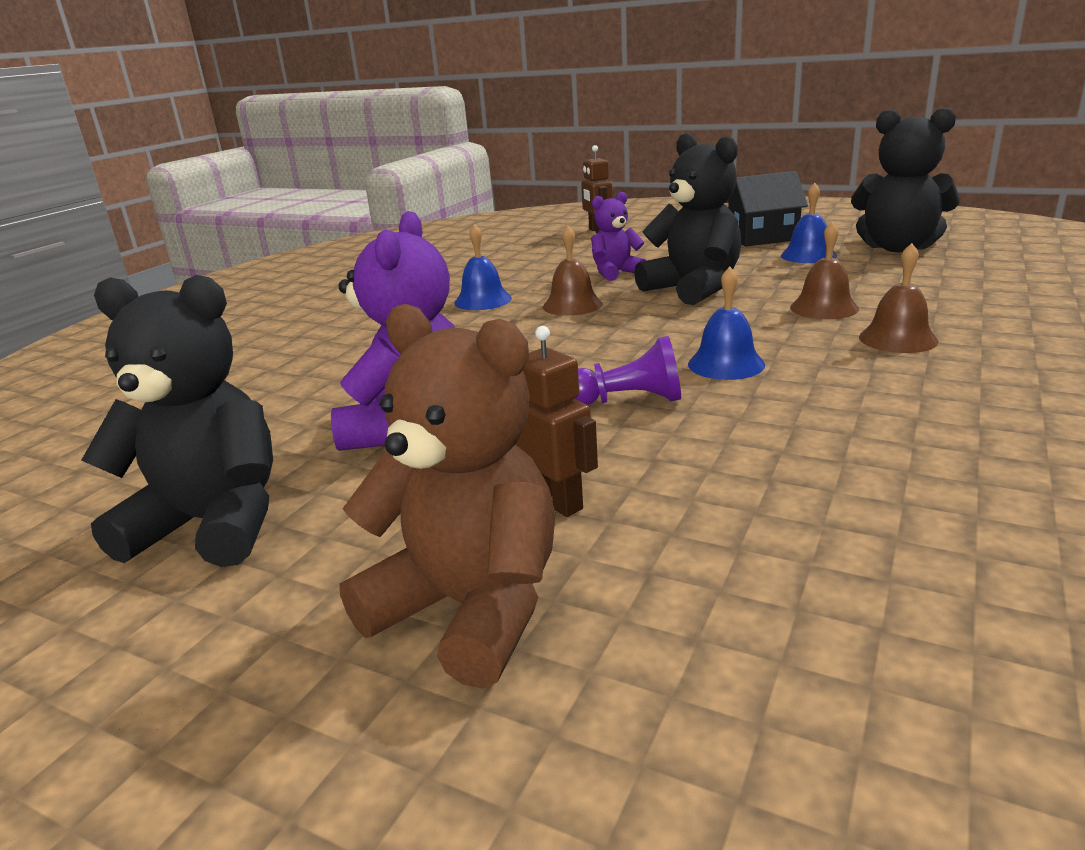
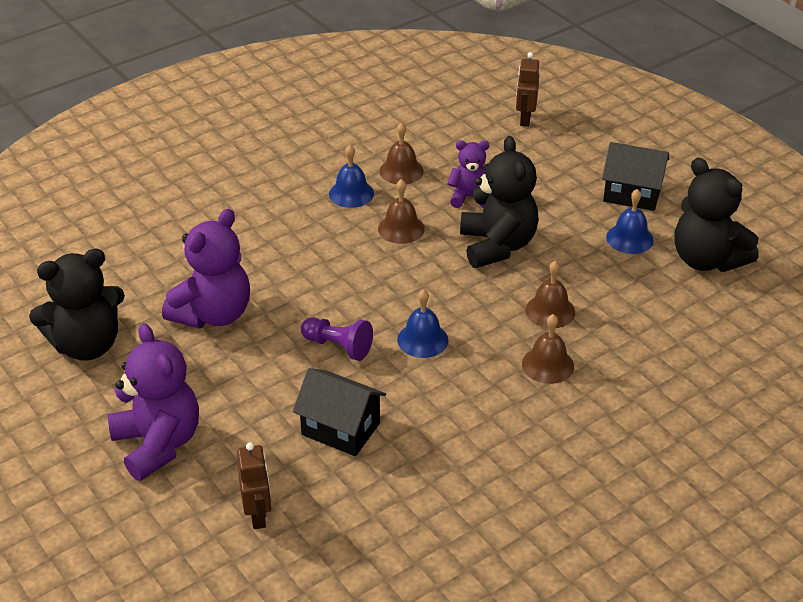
camera: 25 degrees right, 15 degrees up
black teddy bear [81,275,273,567] -> black teddy bear turned 120 degrees clockwise [29,248,125,361]
brown teddy bear [339,304,555,689] -> purple teddy bear [107,323,199,481]
brown robot [515,326,598,517] -> brown robot moved to [237,442,271,529]
none -> black house [293,368,386,456]
none -> brown bell [379,122,424,184]

